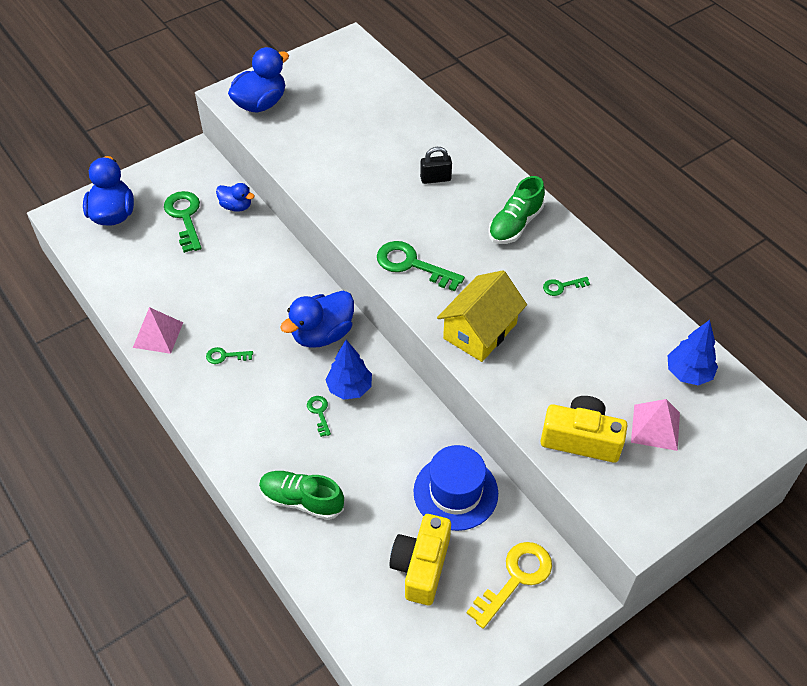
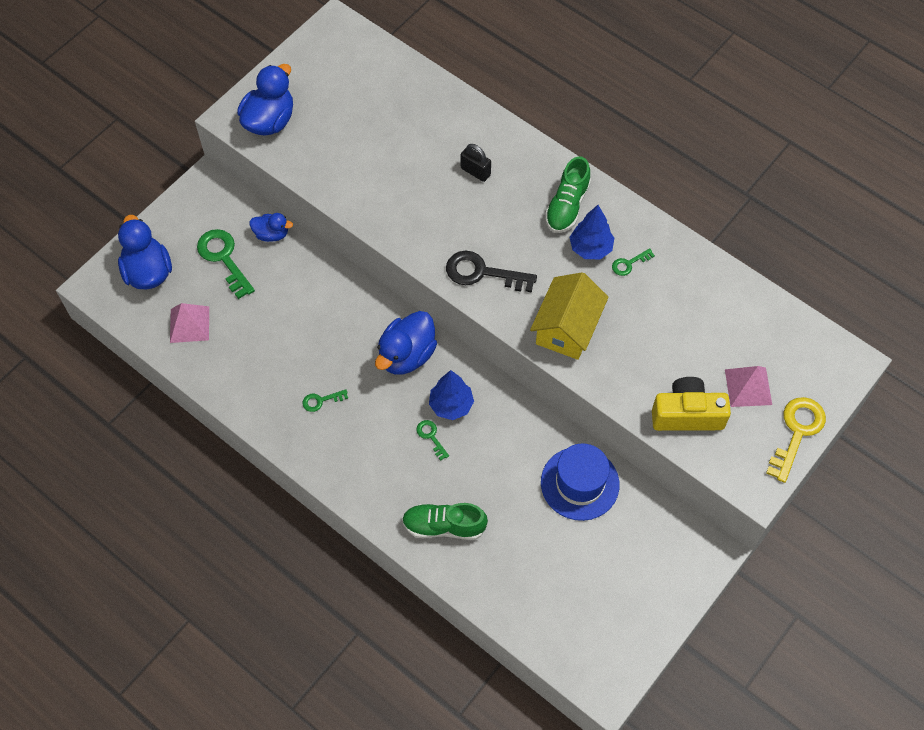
camera: 15 degrees left, 10 degrees up
pink pyramid [133,307,183,354] -> pink pyramid moved to [170,303,209,343]
green key [377,241,465,291] -> black key [446,251,537,292]
yellow camera [389,514,451,605] -> none
black padlock [420,147,452,184] -> black padlock turned 60 degrees clockwise [461,144,491,182]
yellow key [467,542,552,629] -> yellow key moved to [766,397,826,483]
blue tree [668,320,718,386] -> blue tree moved to [570,205,614,259]

